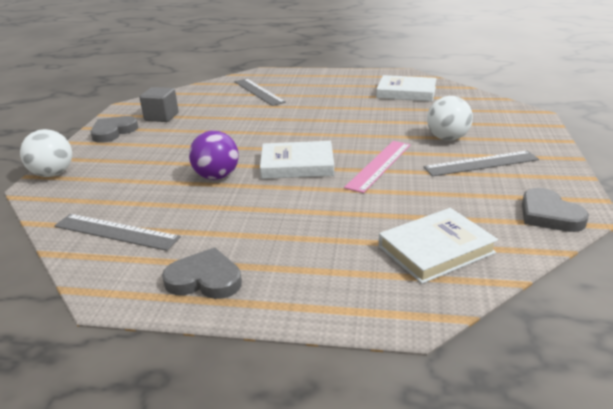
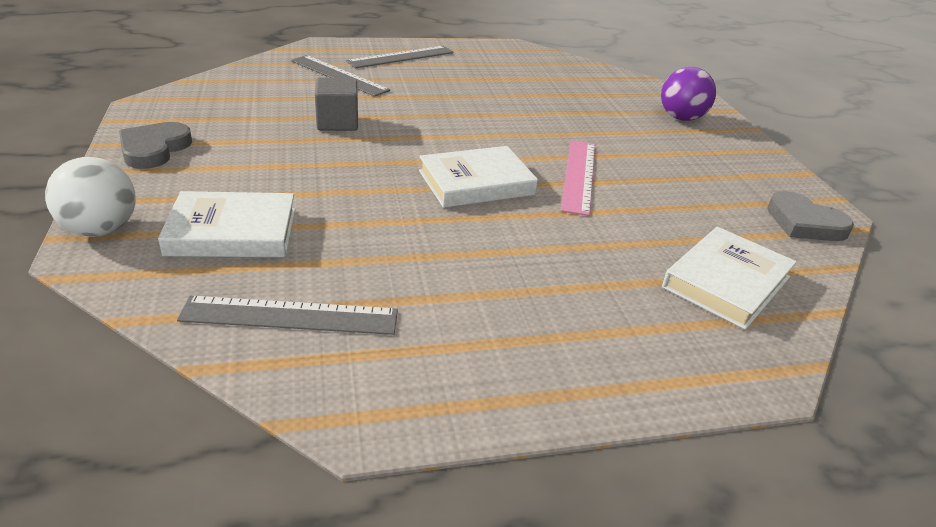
camera: 25 degrees left, 5 degrees up
grey cube [140,87,179,122] -> grey cube moved to [315,78,358,131]
grey heart [162,247,242,299] -> none
purple ball [189,131,239,180] -> purple ball moved to [661,67,716,121]
white book [376,75,437,101] -> white book moved to [158,191,296,257]
grey ruler [423,151,539,177] -> grey ruler moved to [346,46,454,68]
white ball [427,96,473,141] -> none

